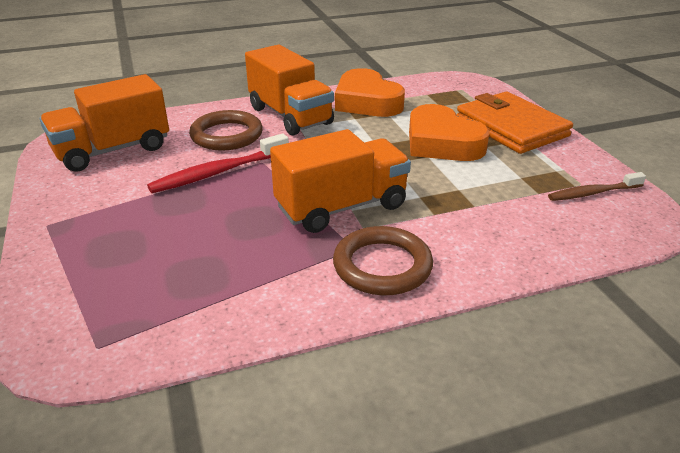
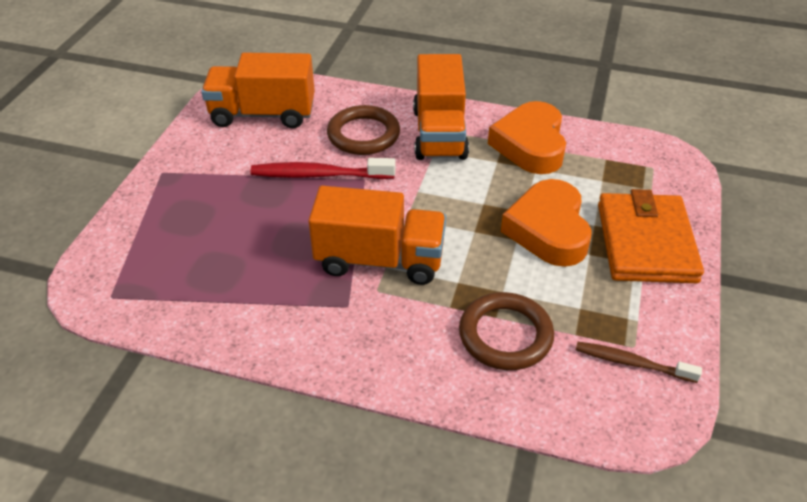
camera: 35 degrees right, 10 degrees up
brown ring [333,226,433,295] -> brown ring moved to [459,292,554,370]

